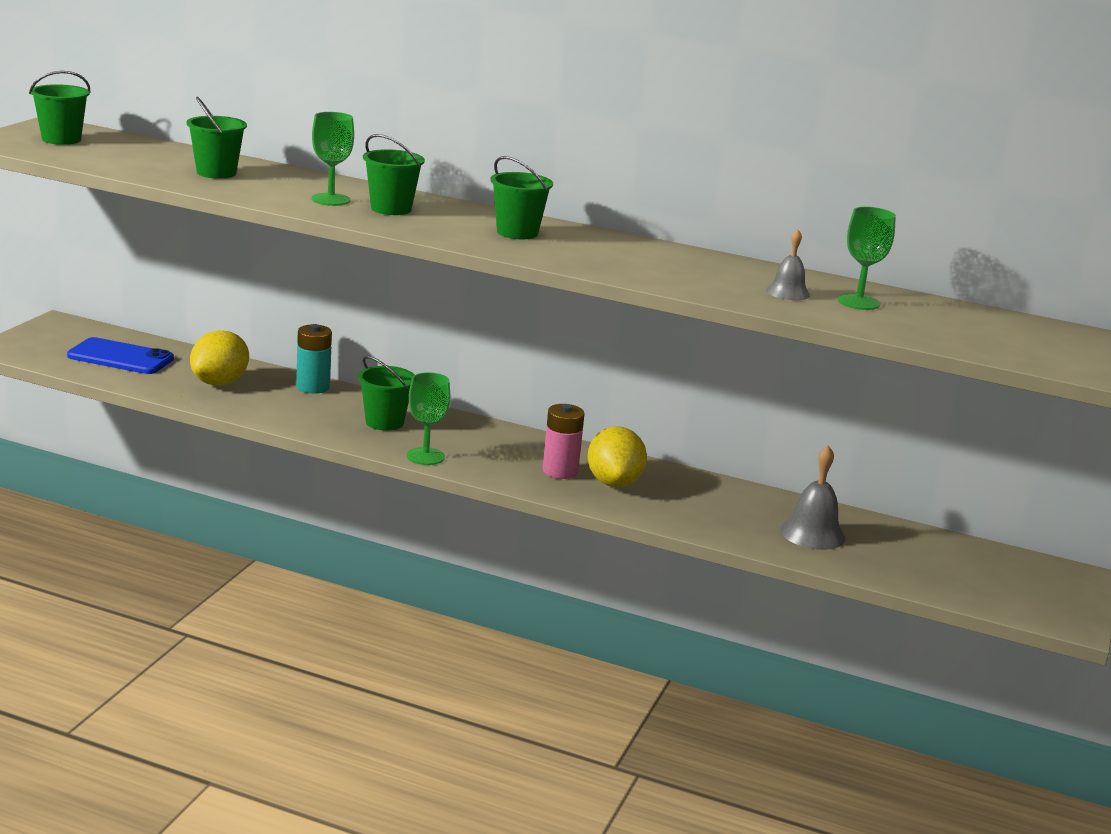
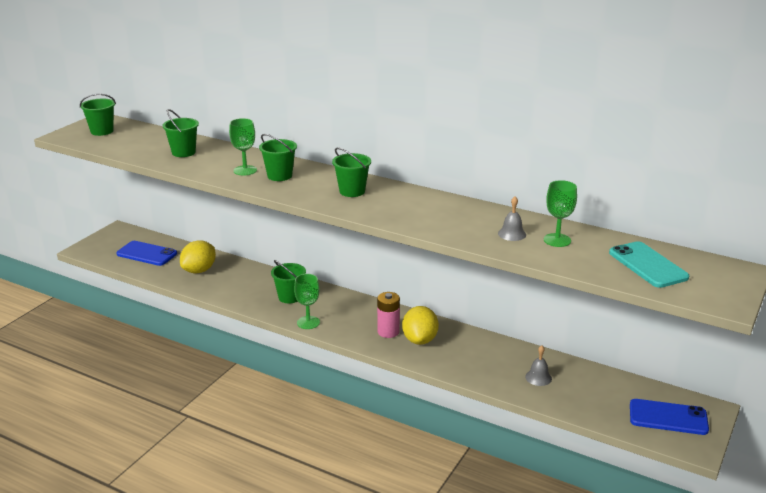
camera: 10 degrees right, 5 degrees up
turquoise battery [296,324,332,394] -> none
grey bell [780,445,845,550] -> grey bell [525,345,552,386], size x0.64
none -> turquoise phone [609,241,689,288]
none -> blue phone [630,399,709,435]

